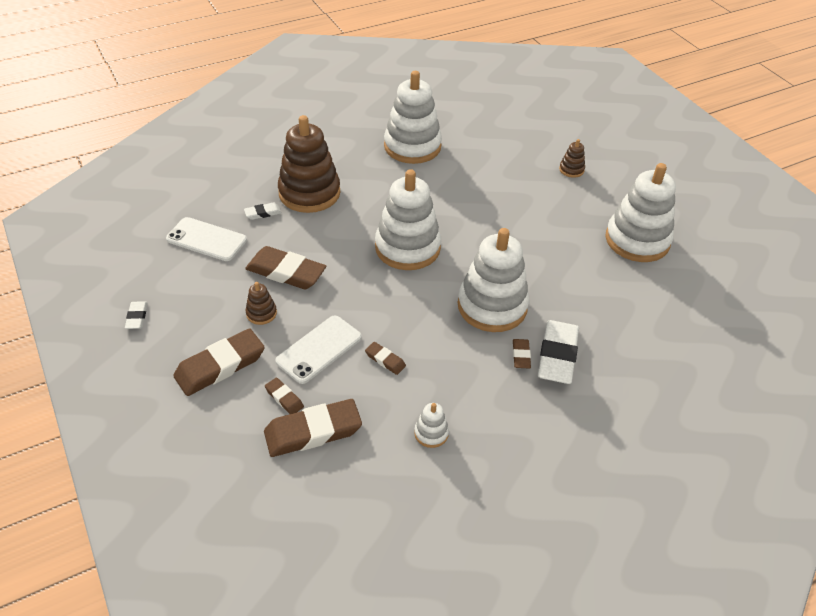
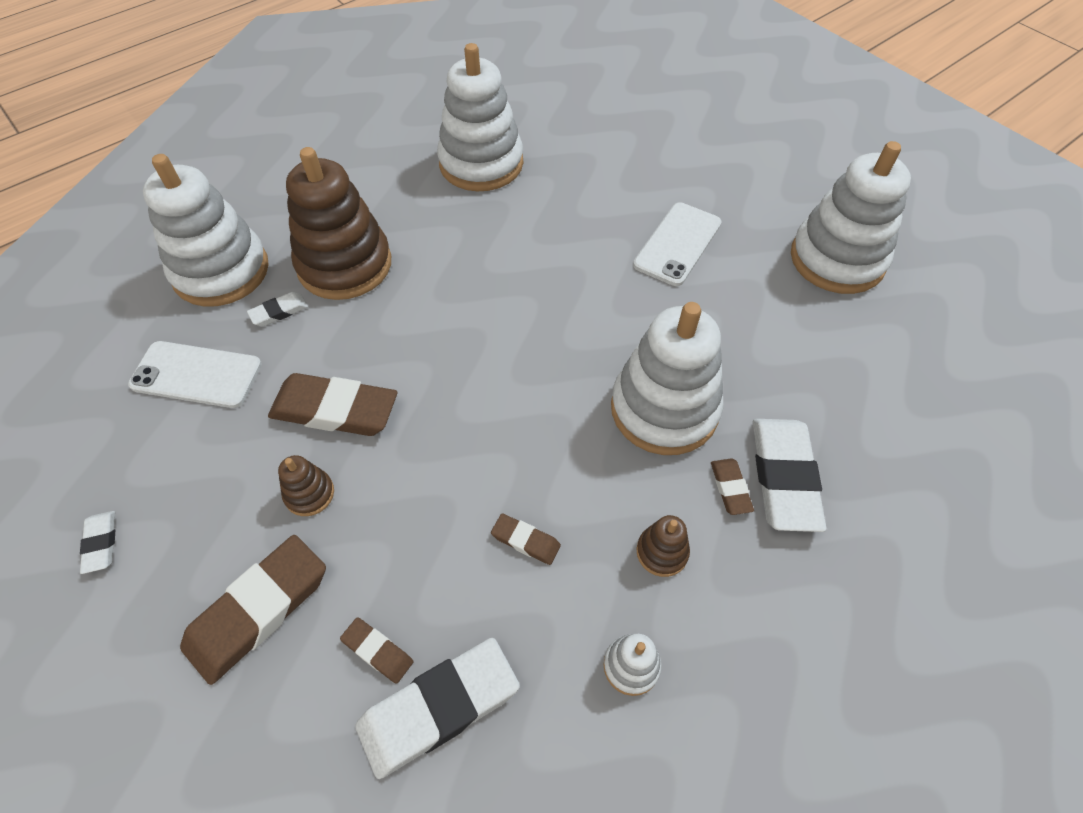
camera: 10 degrees left, 10 degrees up
brown eraser [264,399,362,457] -> white eraser [355,638,520,779]
white phone [275,315,362,384] -> white phone moved to [633,202,722,286]
white stacking toy [375,169,441,270] -> white stacking toy moved to [143,154,269,307]
brown stacking toy [559,139,585,178] -> brown stacking toy moved to [636,515,690,577]

